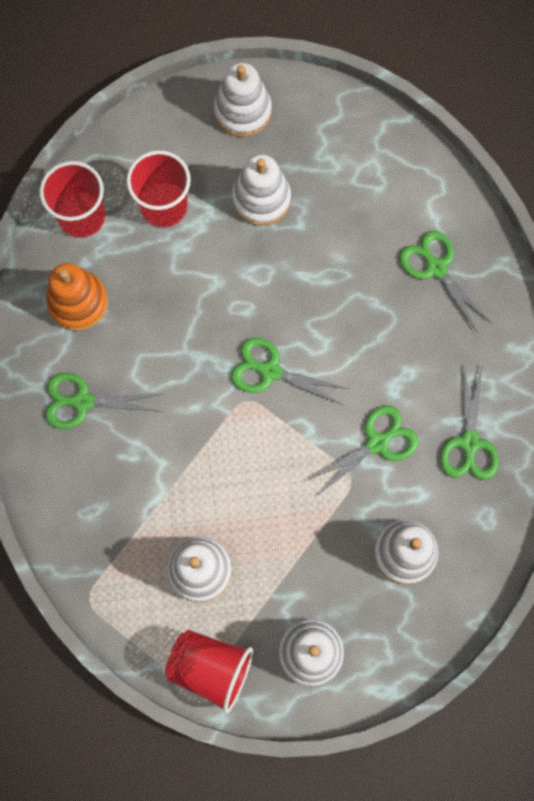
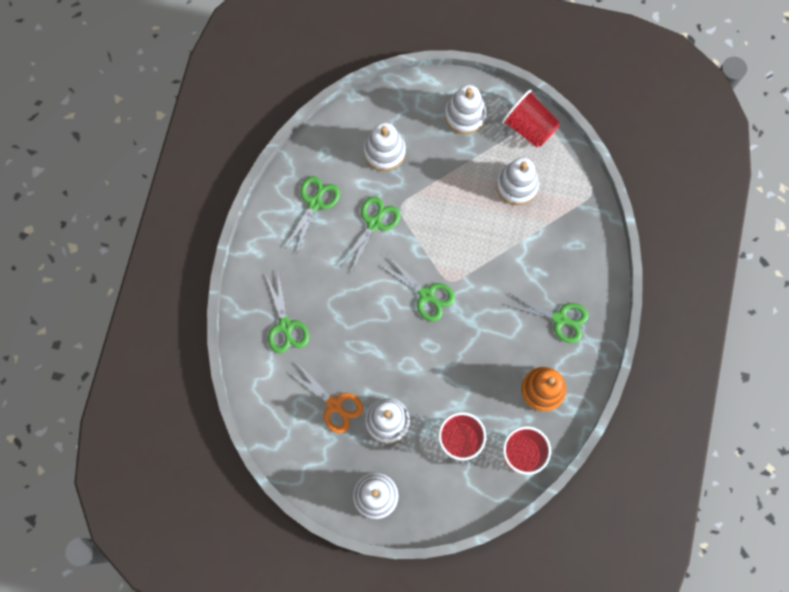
camera: 160 degrees left, 0 degrees up
green scissors [306,405,419,496] -> green scissors turned 135 degrees clockwise [341,196,401,273]
none -> orange scissors [288,363,363,433]

